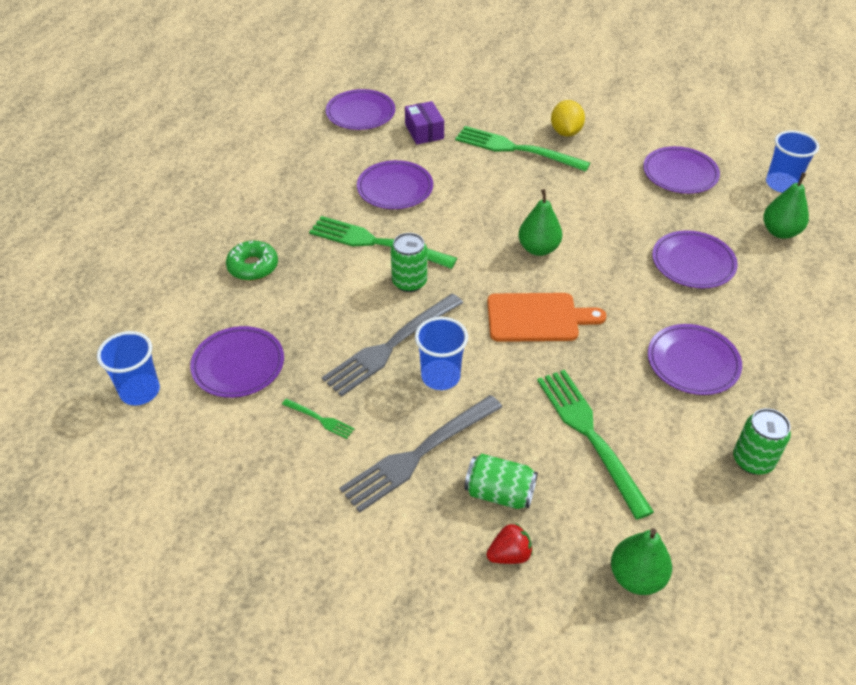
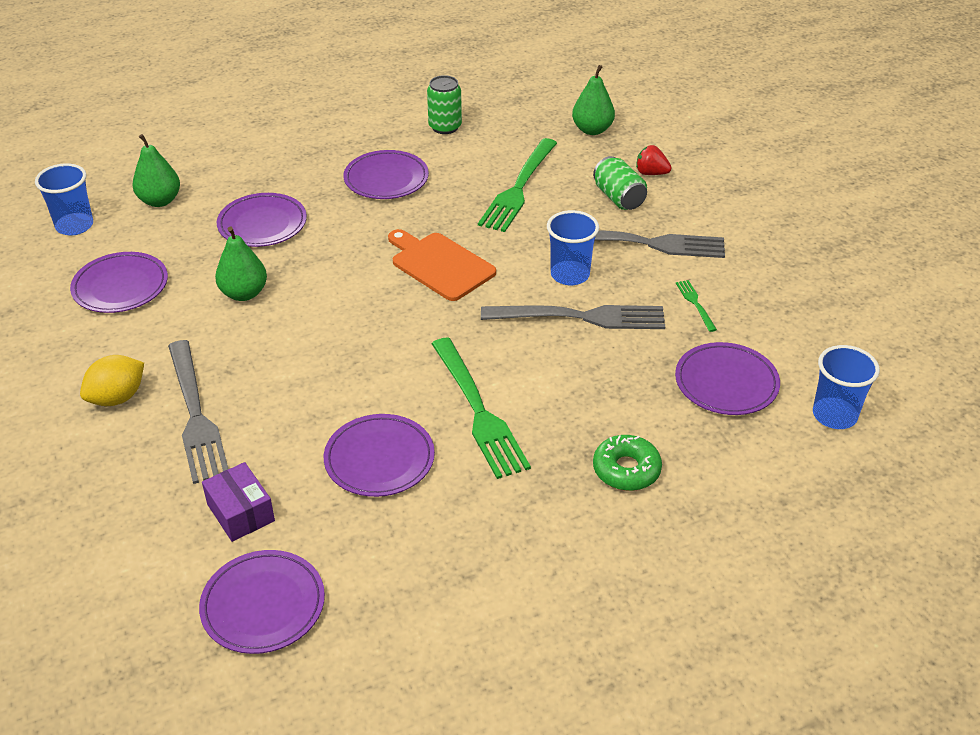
camera: 135 degrees left, 5 degrees down
green can [391,233,427,292] -> none
purple box [405,101,444,145] -> purple box turned 60 degrees counterclockwise [202,462,275,542]
green fork [455,126,590,172] -> grey fork [168,340,228,484]
green pear [519,189,562,256] -> green pear moved to [215,227,267,301]

